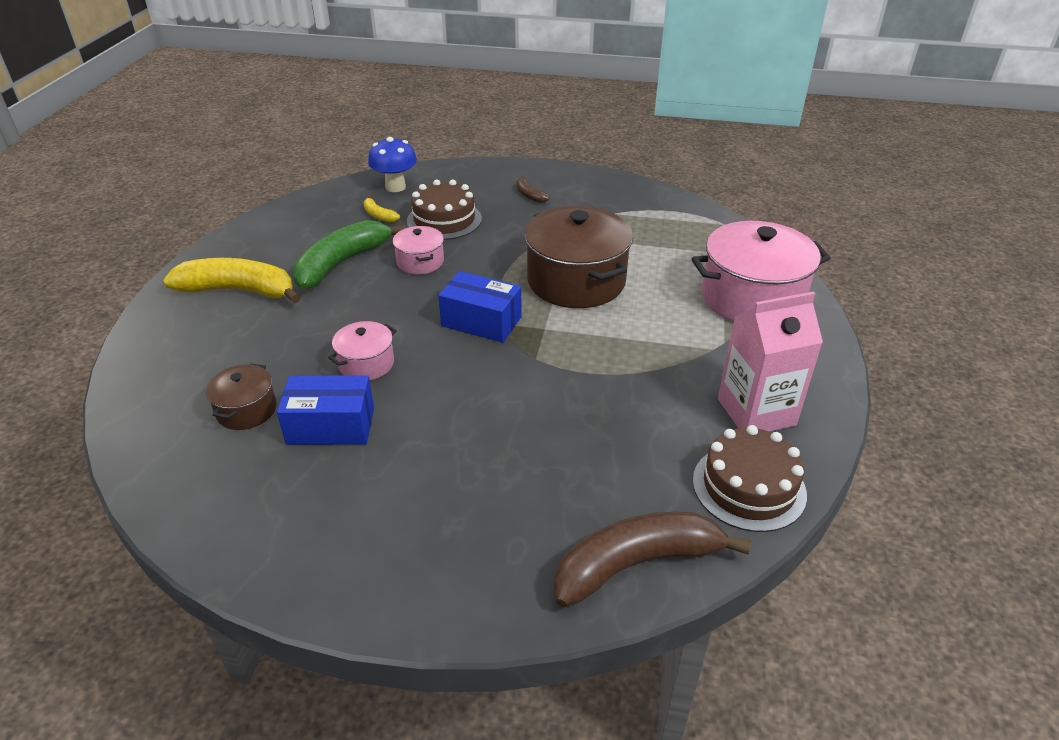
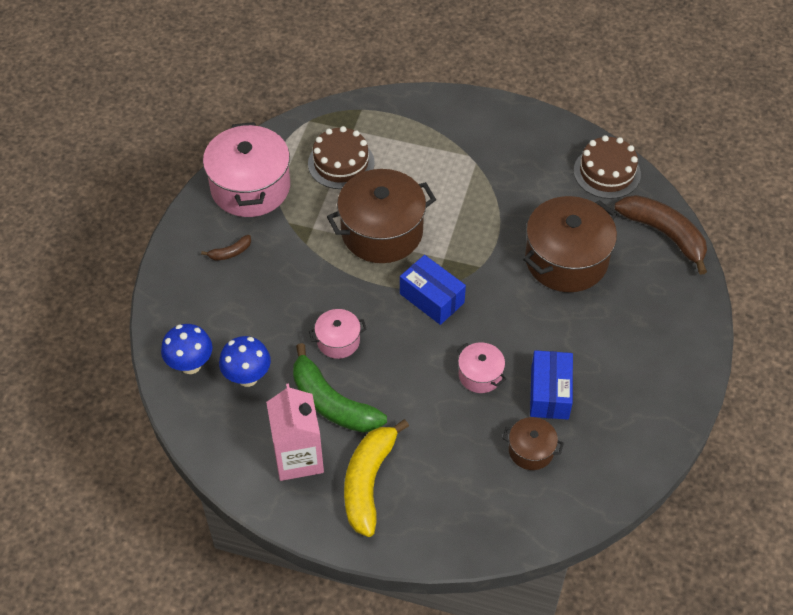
camera: 85 degrees left, 15 degrees up
yellow banana [363,195,400,222] -> blue mushroom [219,336,271,387]
brown cake [407,180,482,240] -> brown cake moved to [308,126,375,189]
blue box [438,271,522,343] -> blue box turned 75 degrees counterclockwise [400,255,466,325]
brown banana [554,512,751,607] -> brown banana turned 150 degrees clockwise [615,195,707,275]
pink pot [691,221,831,322] -> pink pot moved to [203,122,290,217]
pink carton [718,292,823,432] -> pink carton moved to [266,383,324,481]
none -> brown pot [523,196,617,292]

